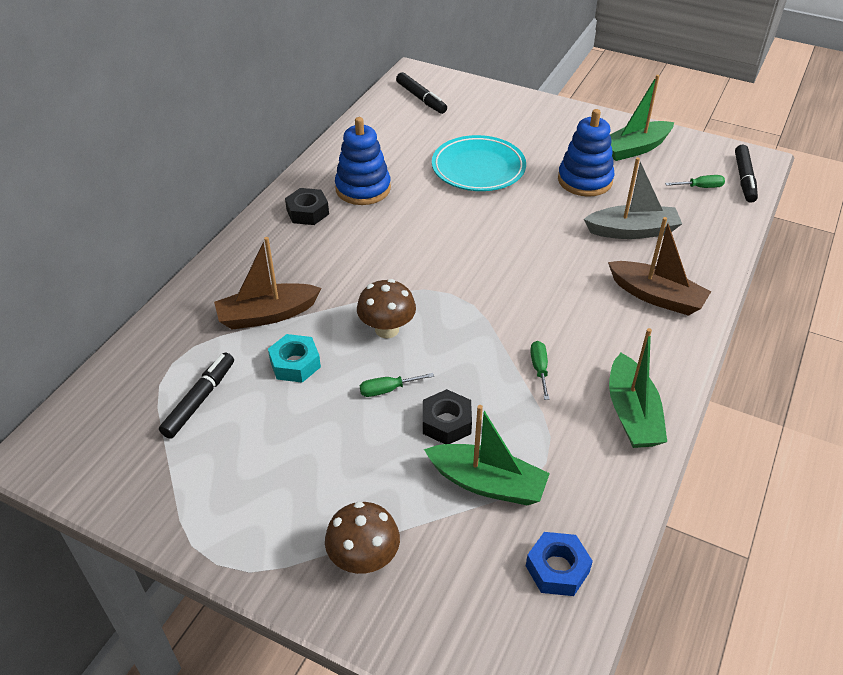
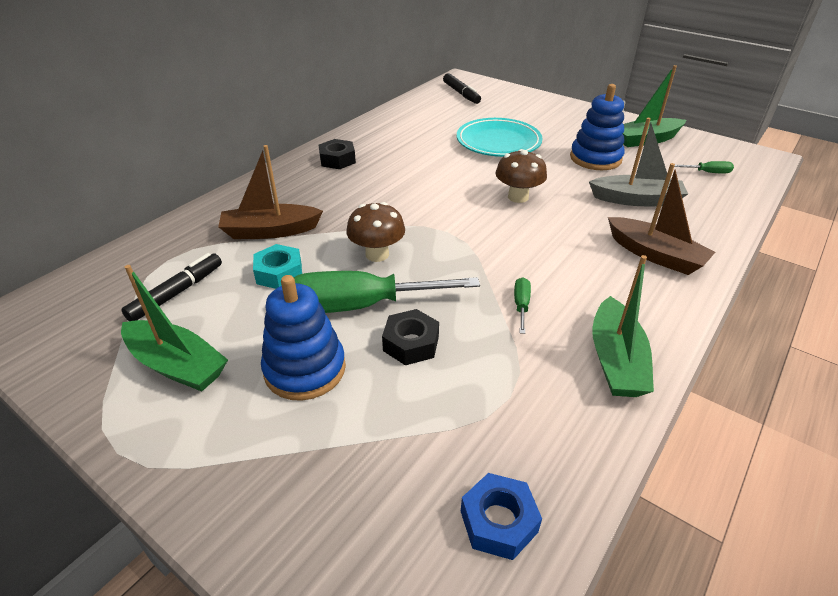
camera: 10 degrees right, 5 degrees down
brown mushroom [325,502,400,574] -> brown mushroom moved to [496,149,547,203]
blue stacking toy [335,117,391,205] -> blue stacking toy moved to [261,275,346,401]
green screwdriver [360,373,434,397] -> green screwdriver [294,271,480,313], size x2.43
green boat [424,405,550,505] -> green boat moved to [121,265,228,391]
black marker [735,145,758,203] -> none

